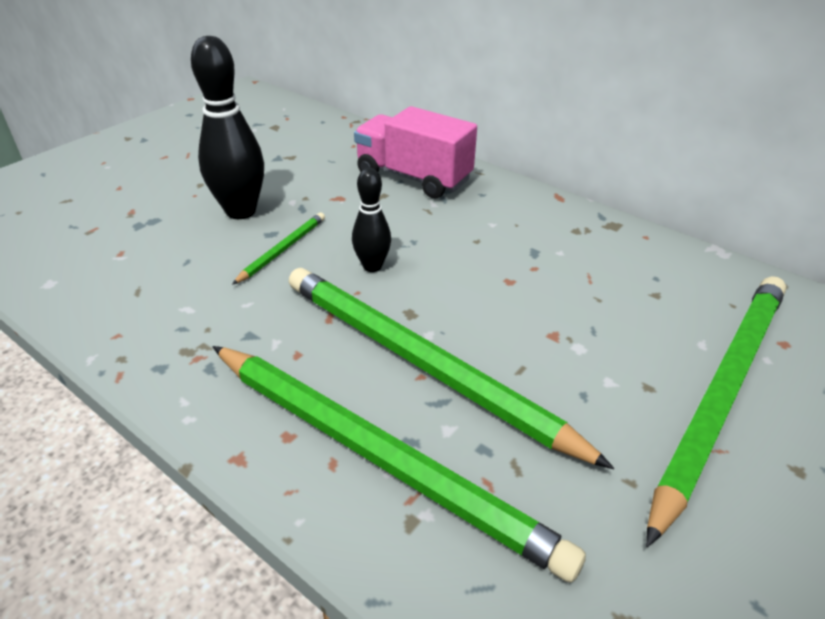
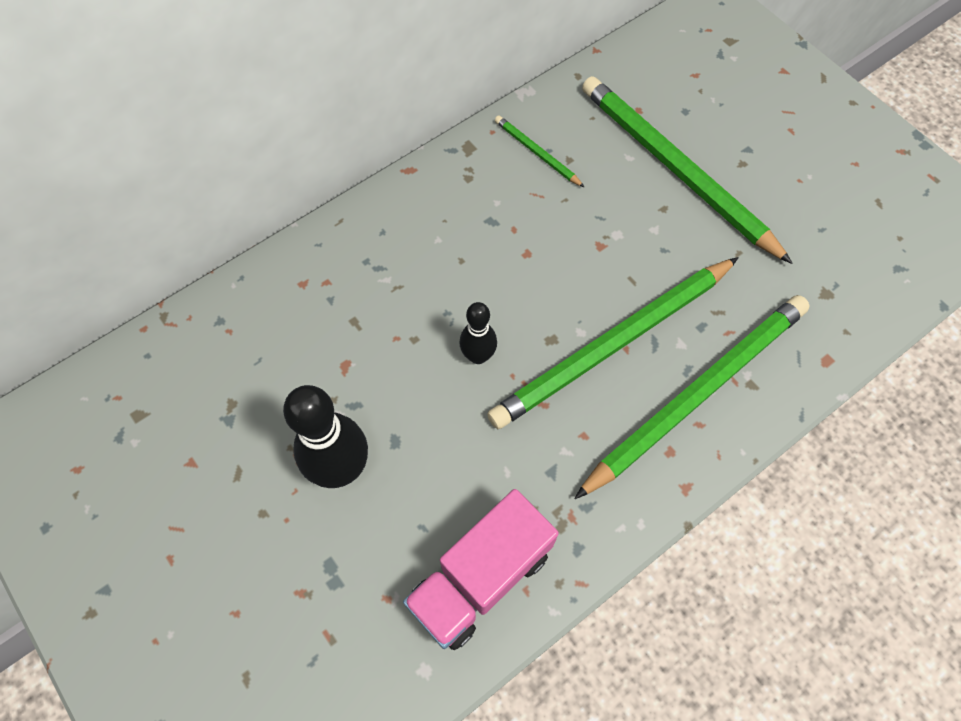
camera: 75 degrees left, 25 degrees up
green pencil [232,212,325,285] -> green pencil moved to [495,115,584,187]
pink truck [354,106,477,198] -> pink truck moved to [403,489,559,650]

